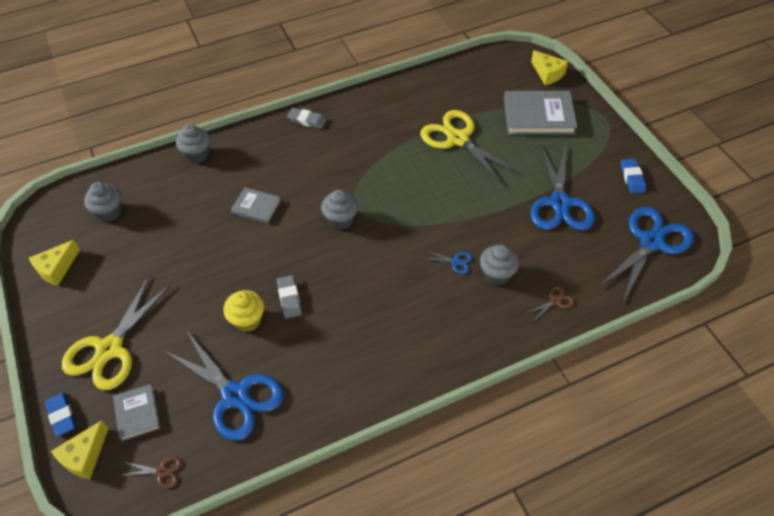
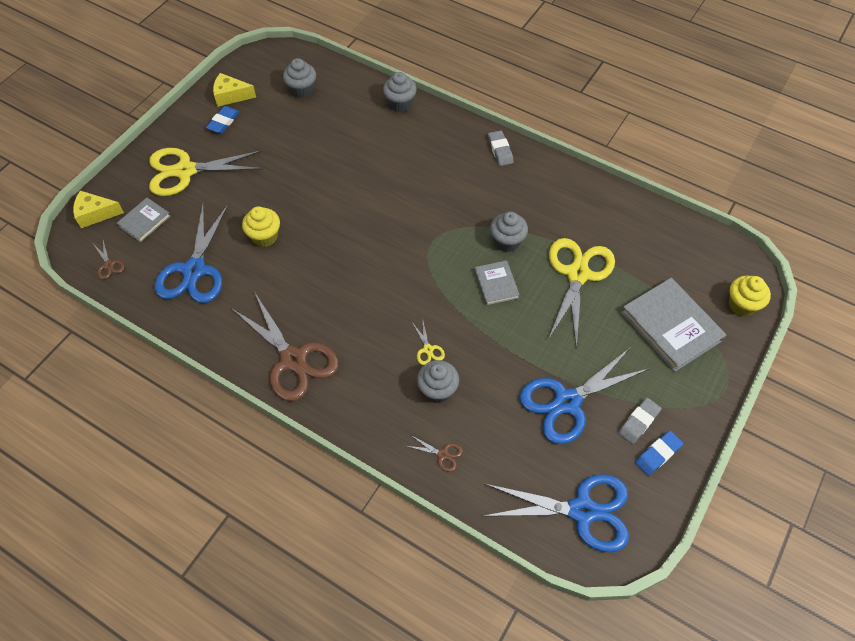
camera: 55 degrees right, 5 degrees up
blue eraser [45,392,76,437] -> blue eraser moved to [206,106,240,133]
grey book [231,187,281,224] -> grey book moved to [474,260,520,305]
grey eraser [277,275,302,319] -> grey eraser moved to [618,398,662,444]
grey cupcake [321,190,358,230] -> grey cupcake moved to [490,212,528,252]
blue scissors [425,250,472,274] -> yellow scissors [412,322,445,365]
yellow cheese [531,50,568,85] -> yellow cupcake [729,275,771,317]
none -> brown scissors [231,293,339,401]

